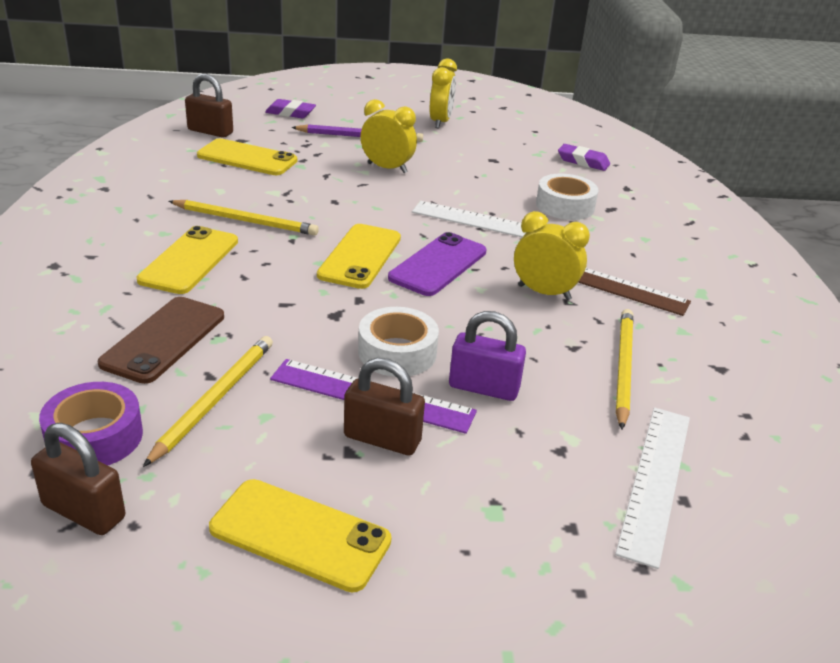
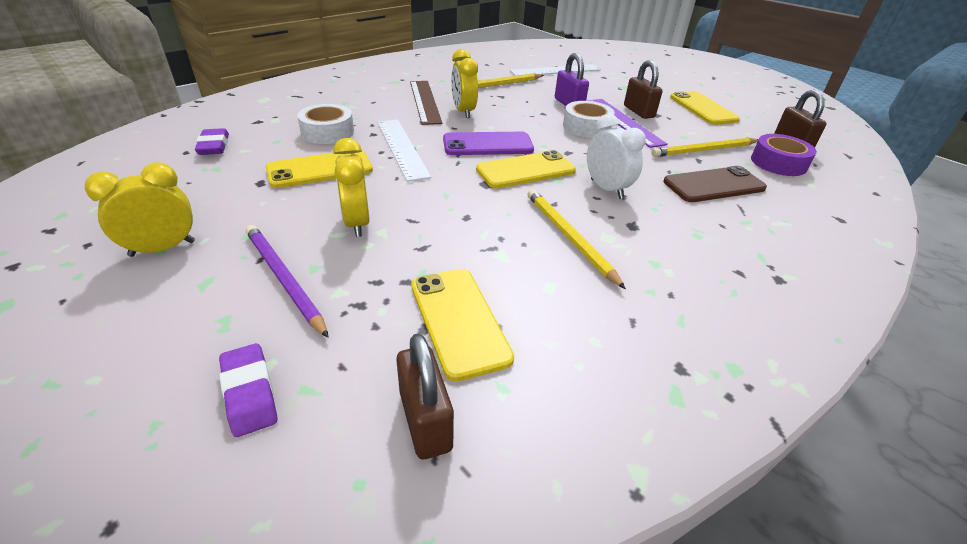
camera: 130 degrees left, 5 degrees up
yellow phone [137,226,238,294] -> yellow phone moved to [266,150,373,188]
none -> white clock [587,114,646,199]

